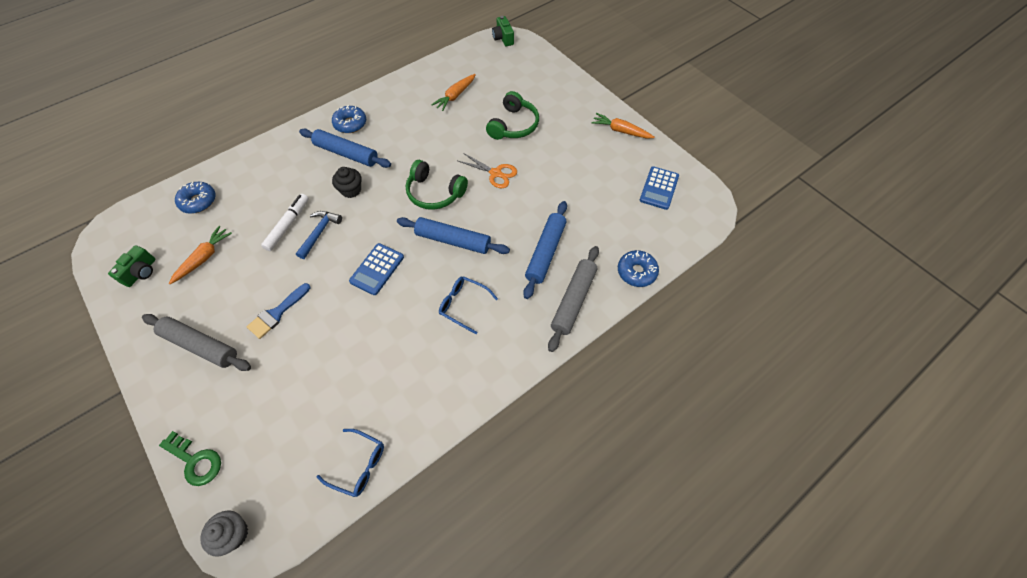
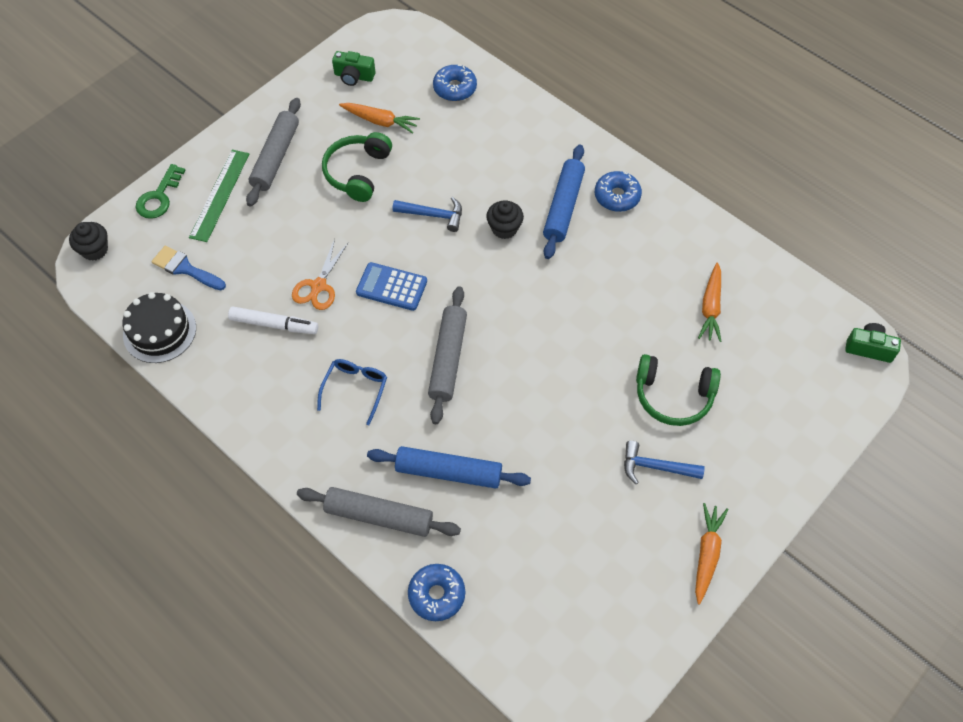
camera: 80 degrees right, 0 degrees up
grey cupcake [200,510,248,557] -> black cupcake [69,222,108,261]
blue brush [247,283,310,339] -> blue brush moved to [152,246,226,290]
white marker [261,194,309,251] -> white marker moved to [228,307,318,334]
blue glasses [316,429,384,497] -> black cake [122,292,196,363]
blue rolling pin [397,217,510,254] -> grey rolling pin [428,286,467,424]
green headphones [406,160,468,210] -> green headphones moved to [322,132,392,202]
orange carrot [431,74,476,111] -> orange carrot turned 105 degrees counterclockwise [698,262,722,342]
orange scissors [458,153,517,188] -> orange scissors moved to [292,239,349,310]
green camera [492,16,514,47] -> green camera turned 45 degrees clockwise [845,323,901,363]
blue calculator [640,166,679,210] -> none
none -> green ruler [189,150,249,242]
none -> blue hammer [624,441,705,484]

